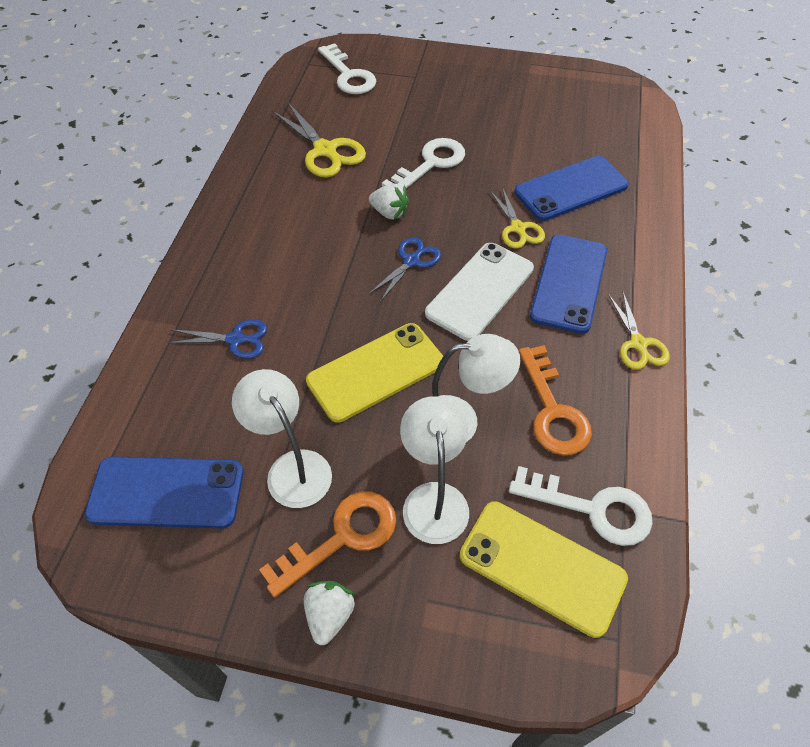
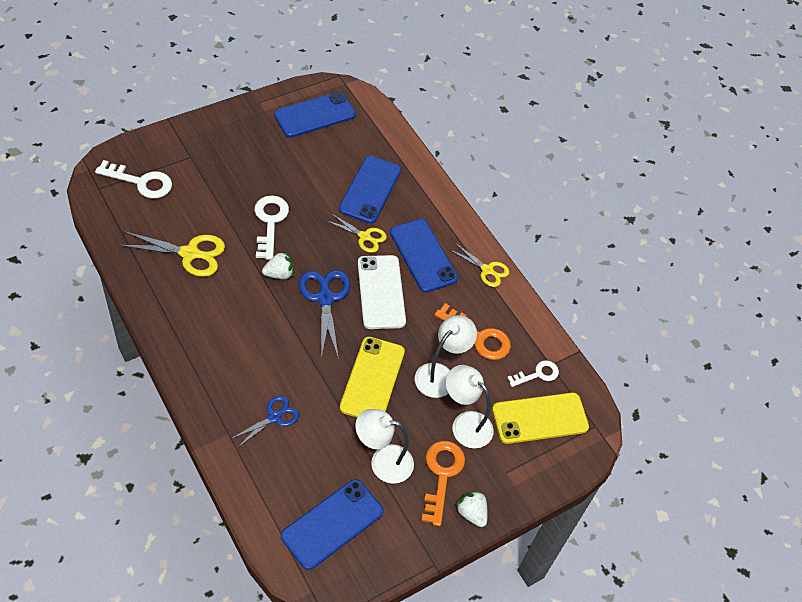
camera: 50 degrees left, 0 degrees up
blue scissors [368,237,441,302] -> blue scissors [299,270,350,359], size x1.57
white key [509,466,653,546] -> white key [507,361,559,387], size x0.63
none -> blue phone [274,92,356,138]

